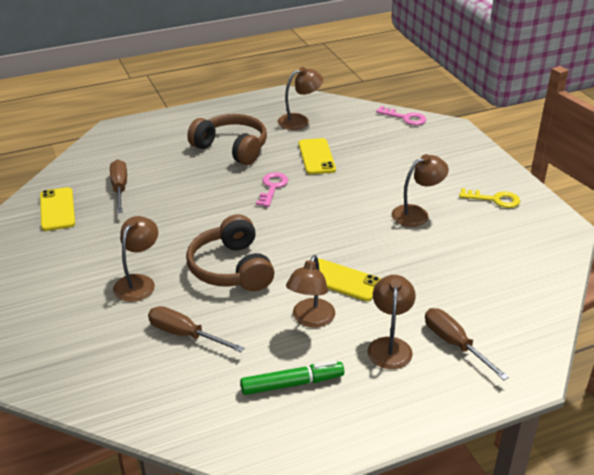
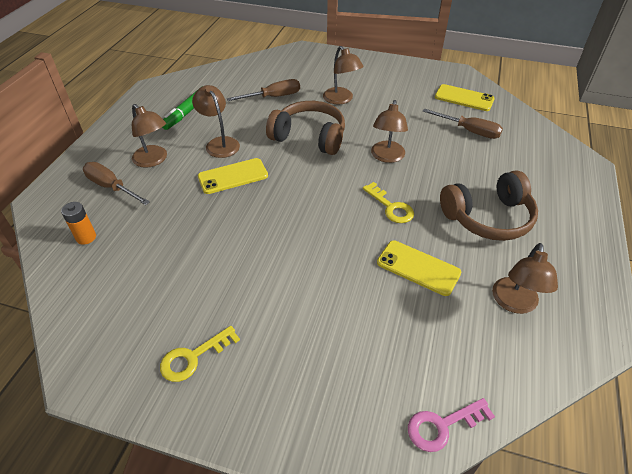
camera: 130 degrees right, 10 degrees up
pink key [256,172,288,207] -> yellow key [363,182,414,223]
brown lamp [391,154,449,227] -> brown lamp moved to [371,100,408,163]
brown screwdriver [425,308,509,380] -> brown screwdriver turned 150 degrees counterclockwise [83,162,150,205]
none -> orange battery [61,202,96,245]

